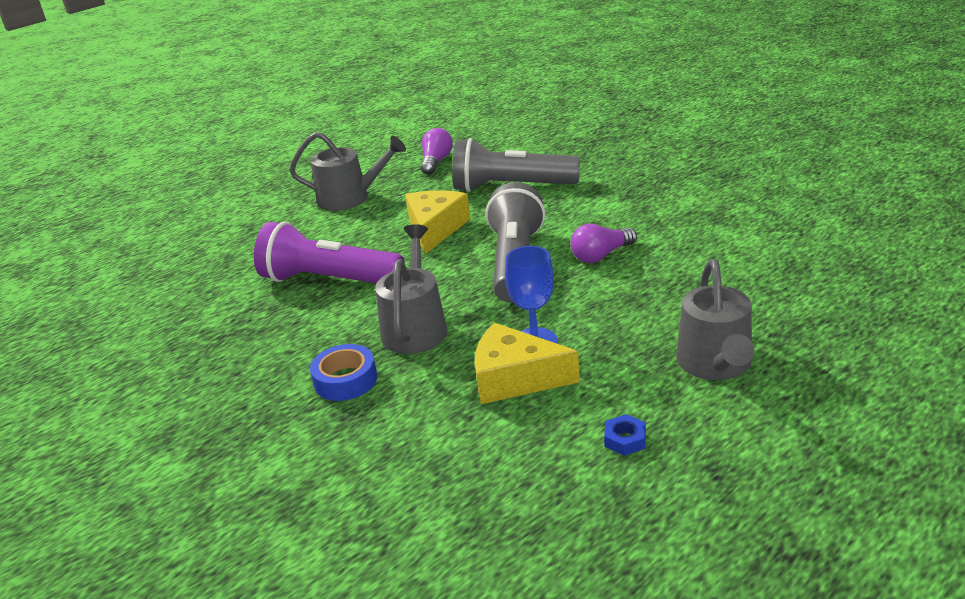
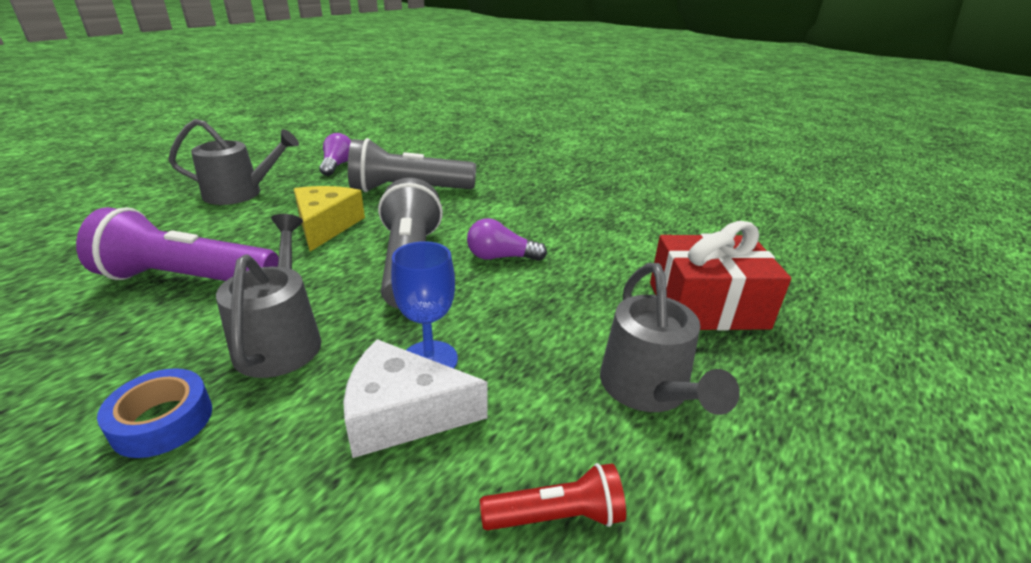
camera: 15 degrees left, 0 degrees up
yellow cheese [475,323,580,404] -> white cheese [343,339,488,458]
purple light bulb [570,224,637,263] -> purple light bulb turned 45 degrees clockwise [467,218,547,261]
blue nut [604,414,646,456] -> red flashlight [480,463,626,531]
none -> red gift [650,221,791,331]

